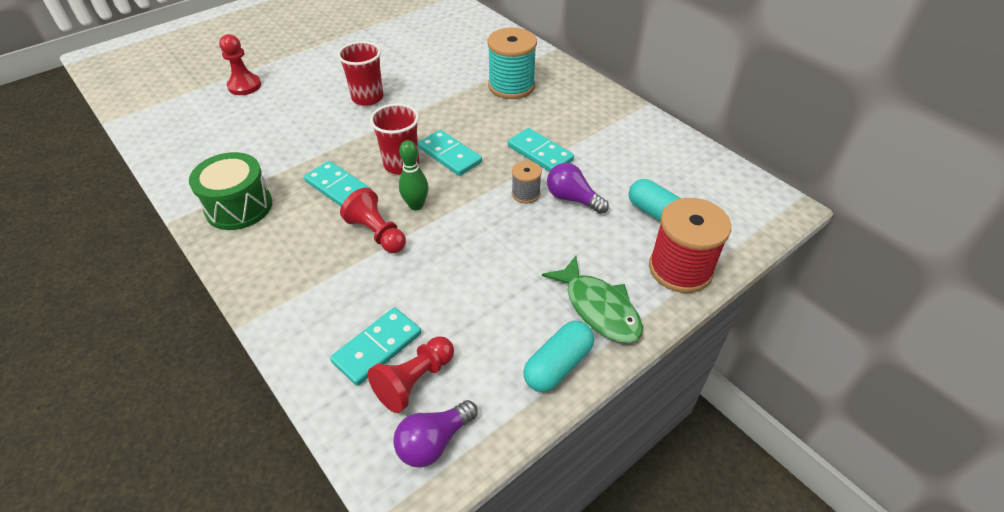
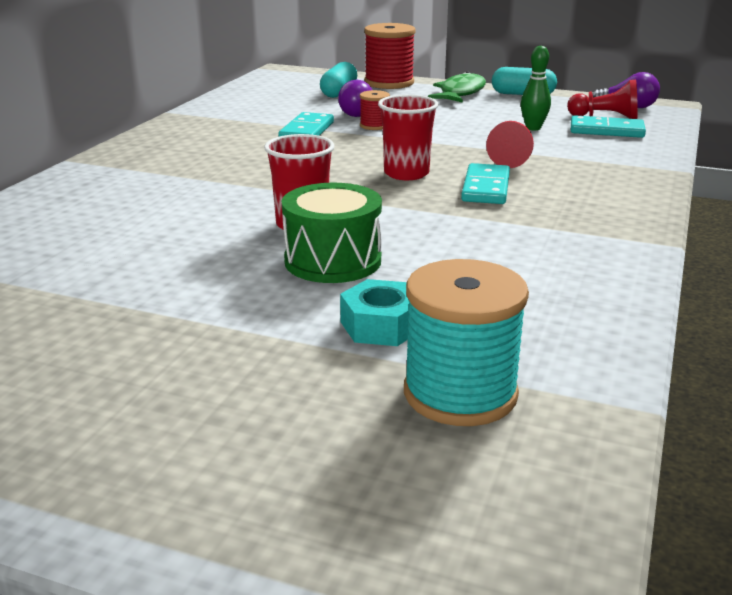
camera: 120 degrees left, 20 degrees down
green drum [189,152,272,230] -> green drum moved to [282,183,382,283]
red pawn [219,34,261,95] -> turquoise nut [340,279,409,346]
green bowling pin [399,140,428,210] -> green bowling pin moved to [521,46,551,130]
turquoise domino [418,130,482,176] -> none
turquoise spool [487,28,537,99] -> turquoise spool moved to [404,259,529,426]
grey spool [512,161,542,203] -> red spool [360,90,390,130]

